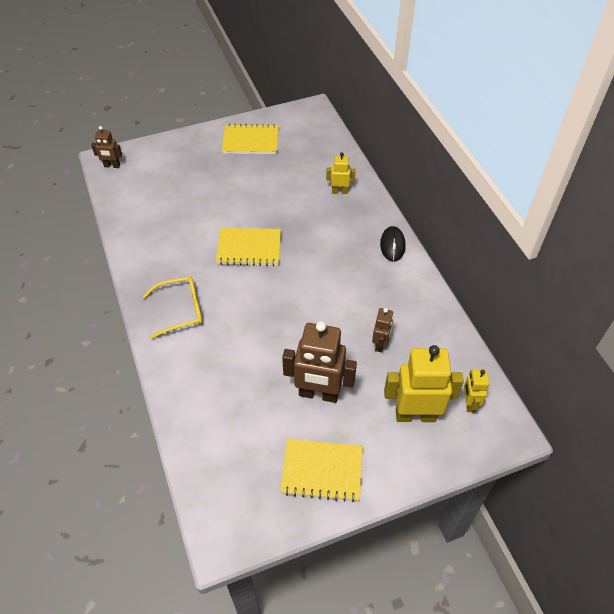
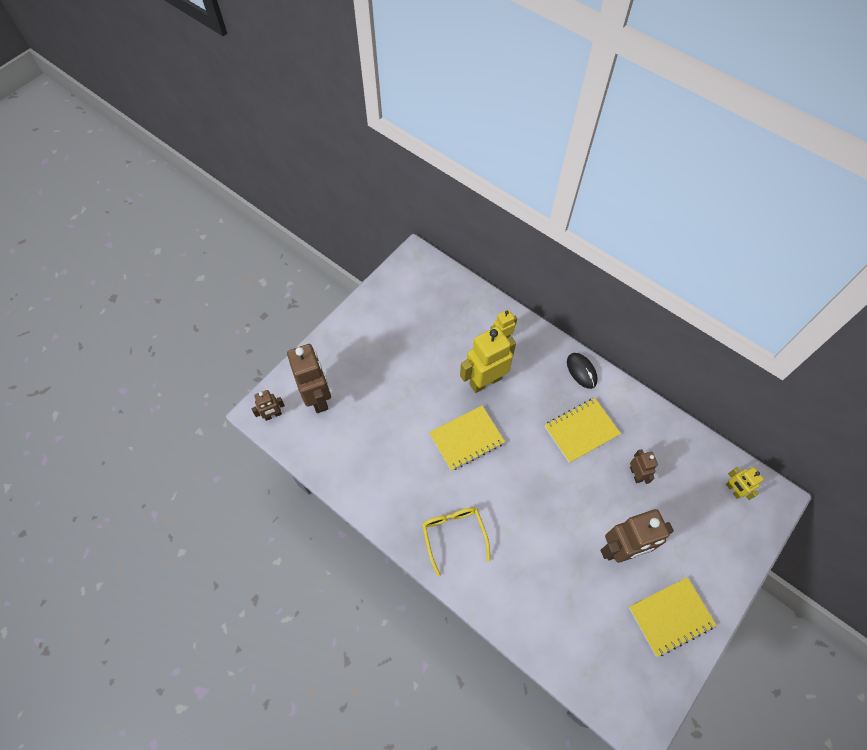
camera: 30 degrees left, 10 degrees up
yellow glasses [143,276,202,339] -> yellow glasses turned 60 degrees counterclockwise [422,508,490,577]
yellow notebook [222,124,278,154] -> yellow notebook moved to [545,398,621,463]
yellow robot [384,345,464,422] -> yellow robot moved to [460,326,516,393]
none -> brown robot [287,344,331,413]

